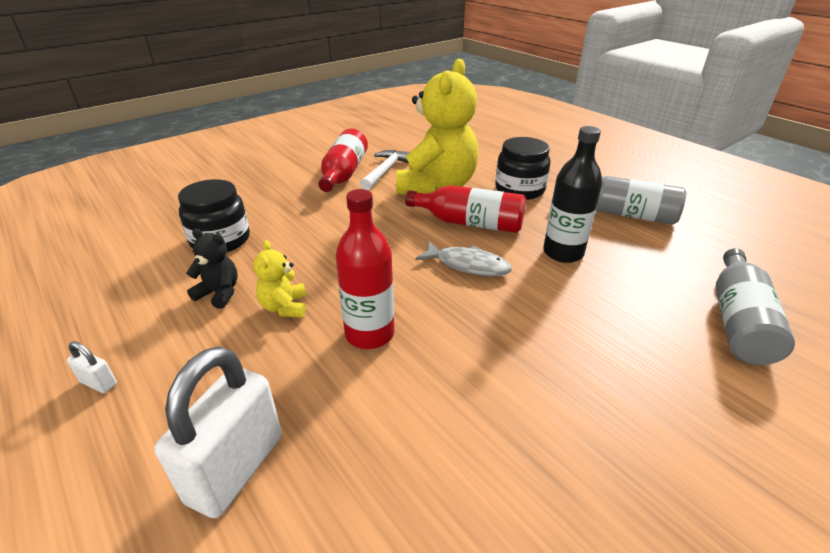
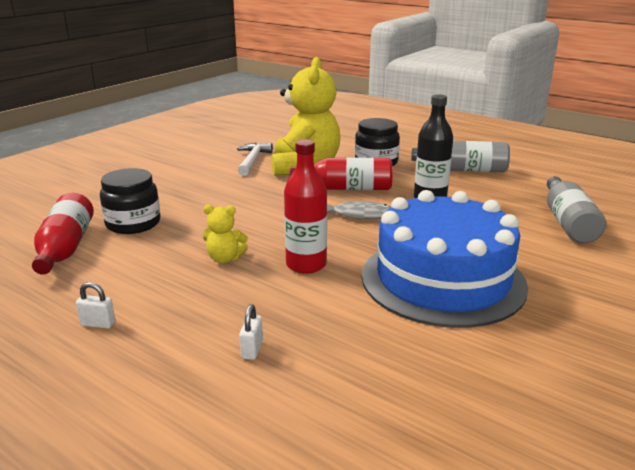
camera: 15 degrees left, 10 degrees down
white padlock [155,346,282,519] -> white padlock [239,304,263,360], size x0.42
black teddy bear [186,229,238,309] -> none
yellow teddy bear [253,240,306,318] -> yellow teddy bear turned 60 degrees counterclockwise [203,205,248,263]
red bottle [318,128,368,192] -> red bottle moved to [32,193,94,275]
none -> blue cake [362,190,528,328]

